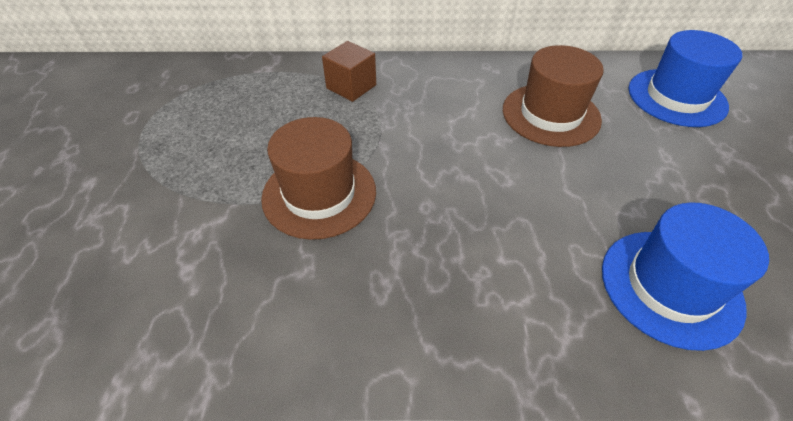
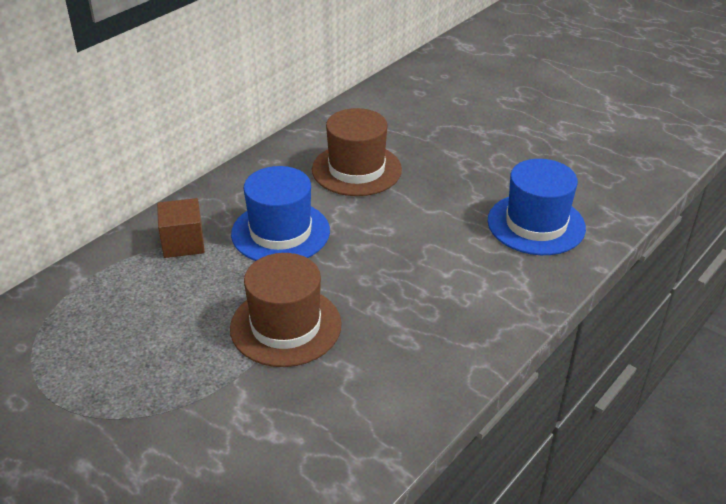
camera: 50 degrees left, 10 degrees down
blue hat [629,30,742,127] -> blue hat moved to [231,166,330,261]

